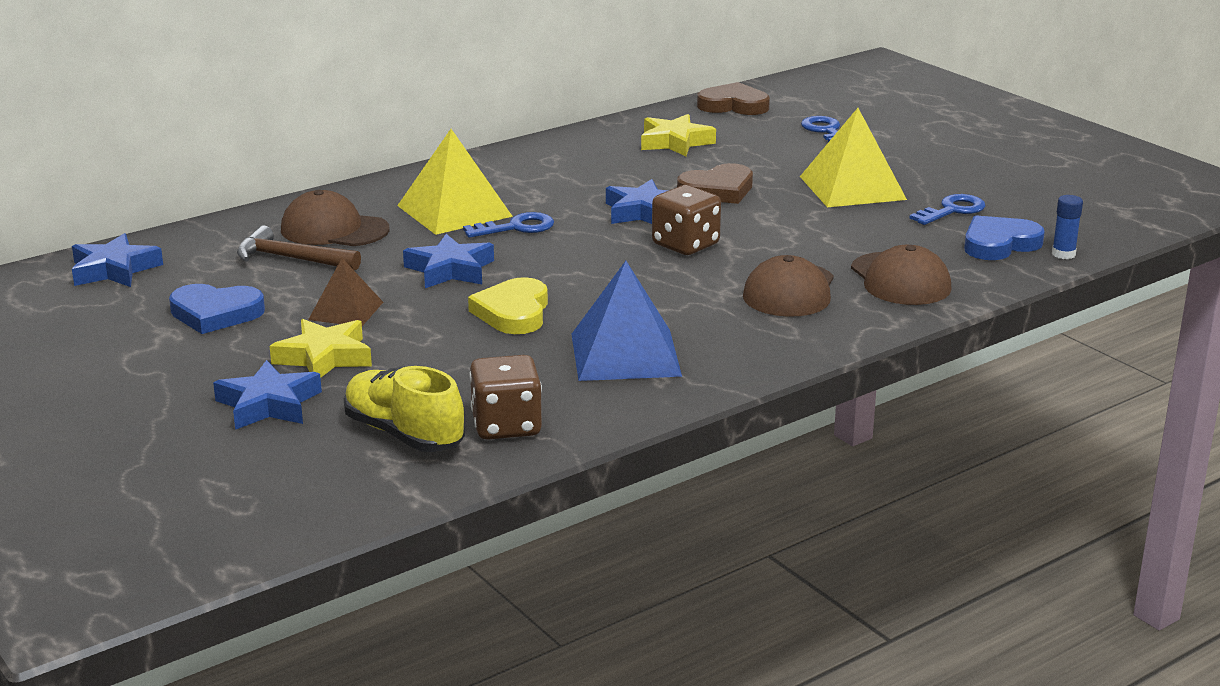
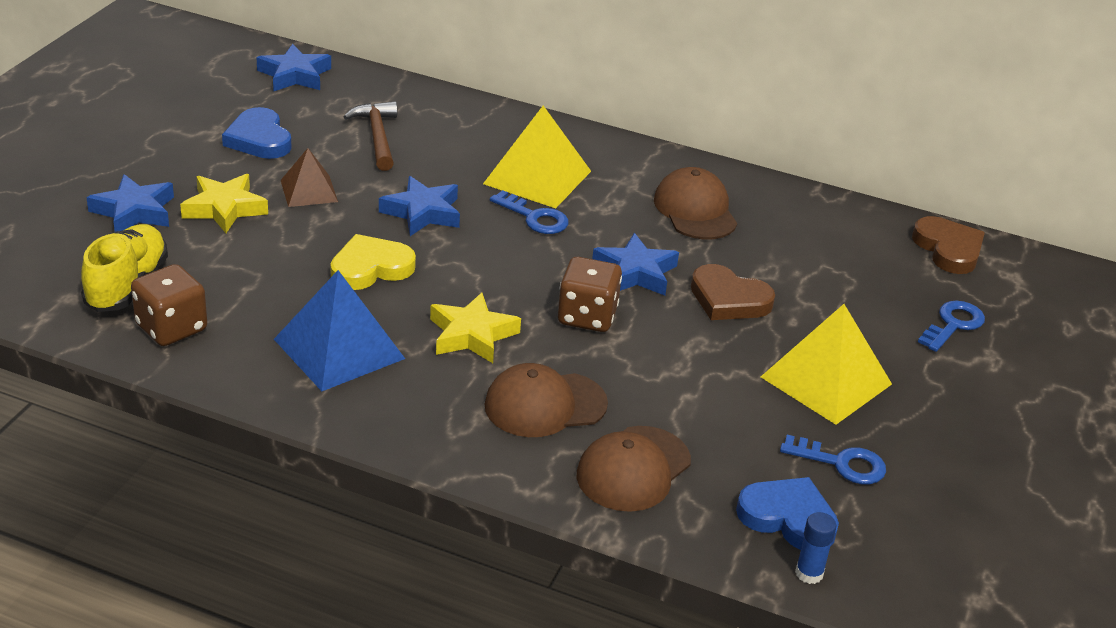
camera: 55 degrees right, 10 degrees up
brown cap [281,190,389,246] -> brown cap moved to [654,167,737,239]
yellow star [641,114,716,156] -> yellow star moved to [430,292,521,363]

